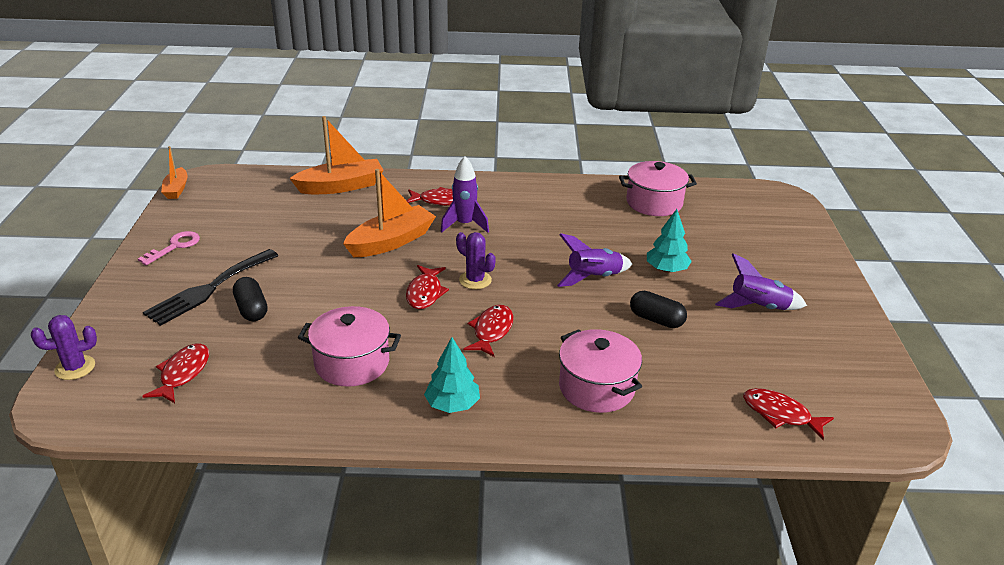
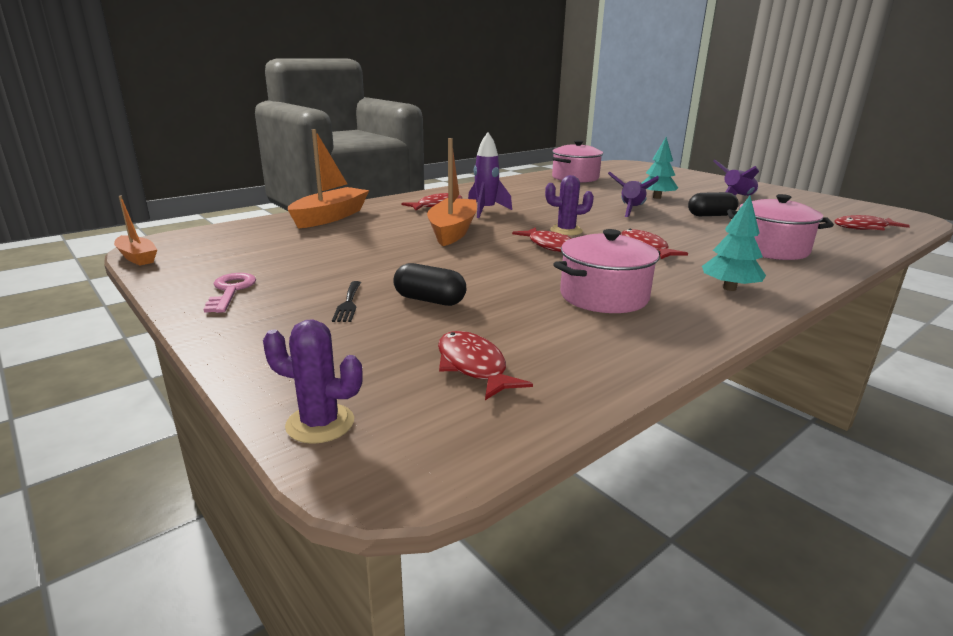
camera: 40 degrees left, 10 degrees down
purple cactus [31,315,97,380] -> purple cactus turned 75 degrees clockwise [263,319,363,444]
black fork [143,249,279,326] -> black fork [332,281,361,322], size x0.47

